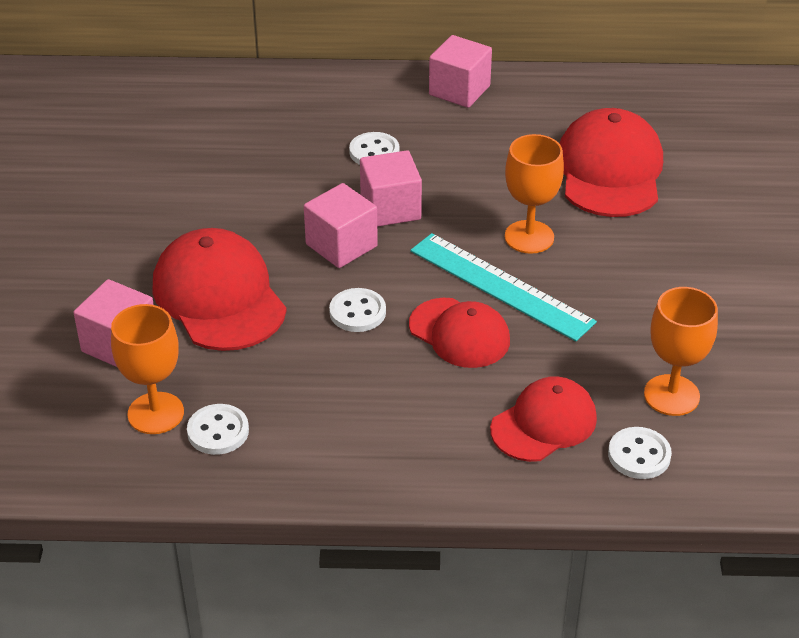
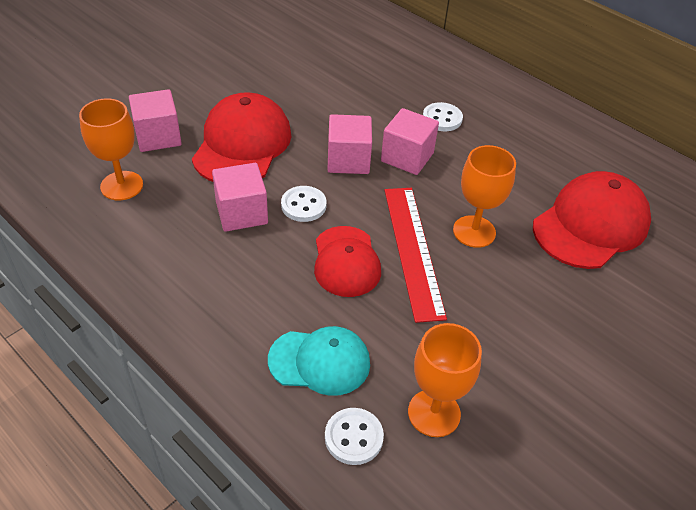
camera: 40 degrees right, 5 degrees up
white button [187,404,249,455] -> none
turquoise ruler [410,233,597,341] -> red ruler [384,188,447,323]
pink cube [429,35,492,108] -> pink cube moved to [212,163,268,232]
red cap [490,376,597,462] -> turquoise cap [268,326,370,396]

